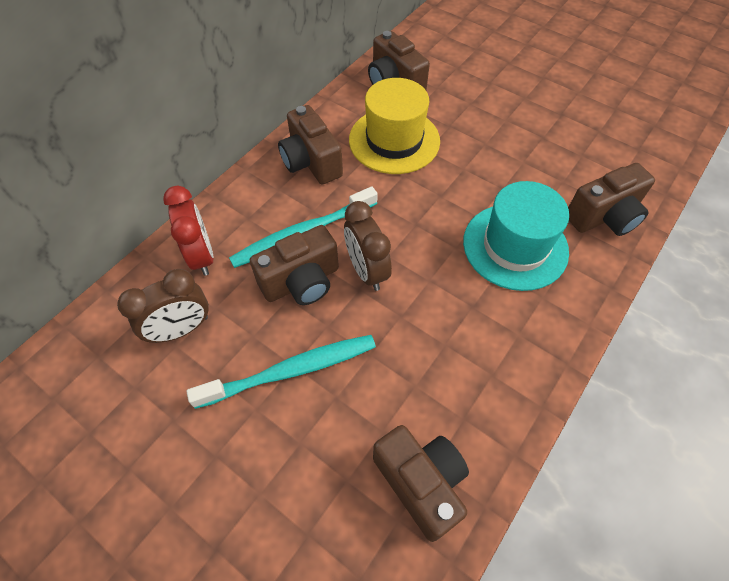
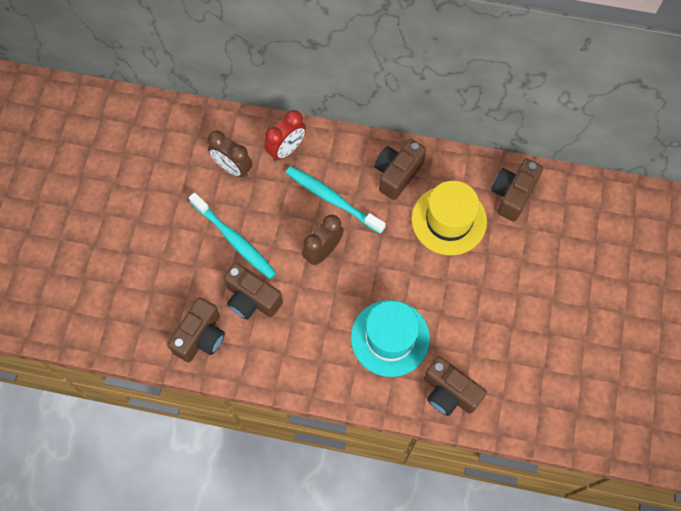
camera: 65 degrees right, 10 degrees up
brown camera [250,225,339,305] -> brown camera moved to [224,262,283,320]

